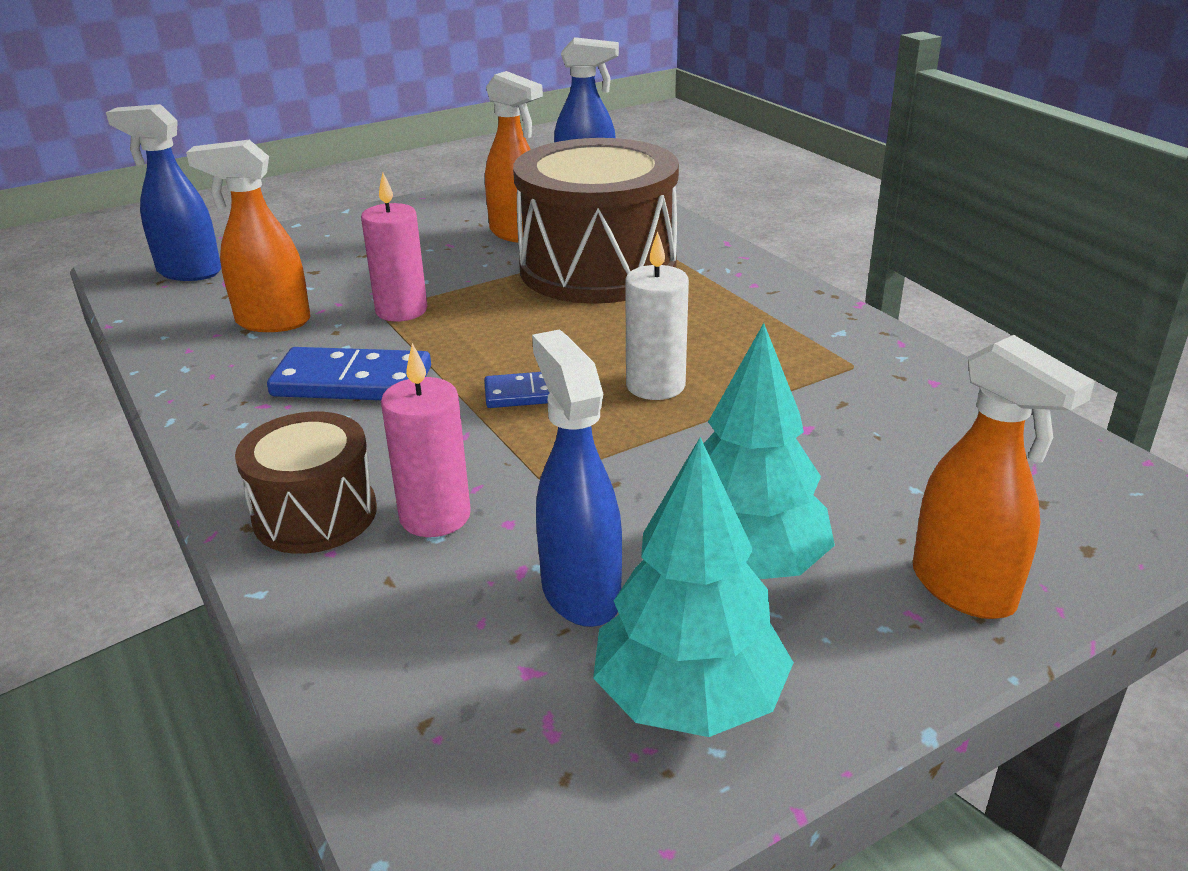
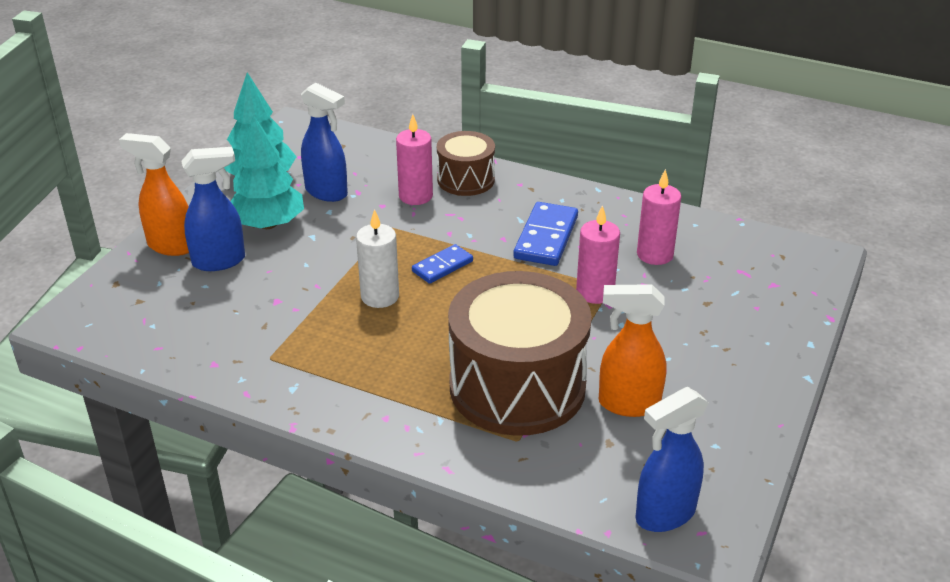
camera: 145 degrees right, 5 degrees up
blue spray bottle [106,104,221,281] -> blue spray bottle moved to [181,147,245,271]
orange spray bottle [186,140,311,332] -> pink candle [637,169,681,265]
blue domino [267,347,431,400] -> blue domino turned 45 degrees counterclockwise [513,202,578,266]

